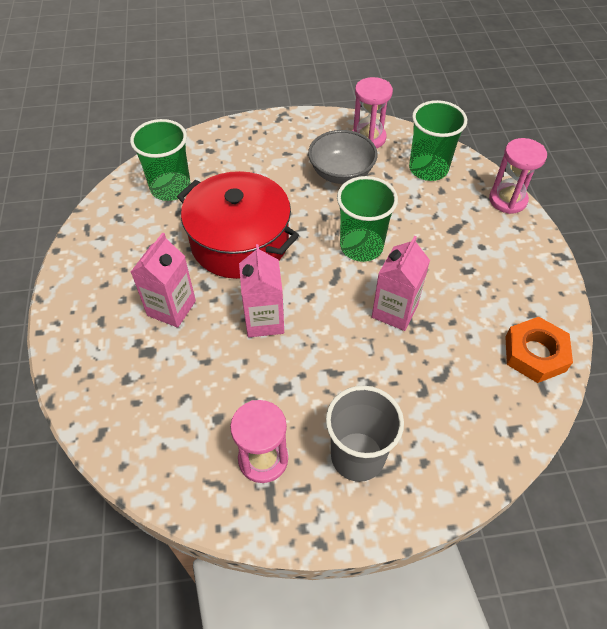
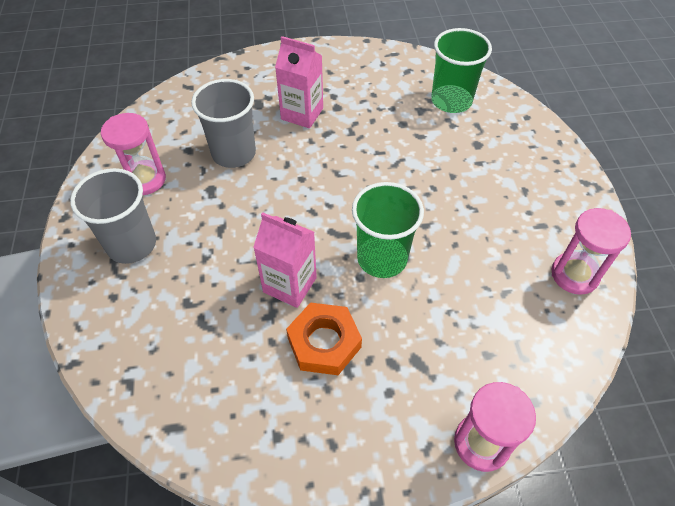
camera: 90 degrees right, 0 degrees up
red pot [177,171,299,279] -> none
pink carton [239,244,284,337] -> none
grey bowl [308,130,378,184] -> none
green cup [409,100,467,181] -> none
orange nut [505,317,573,383] -> orange nut moved to [286,302,362,375]
none -> grey cup [191,79,256,168]

